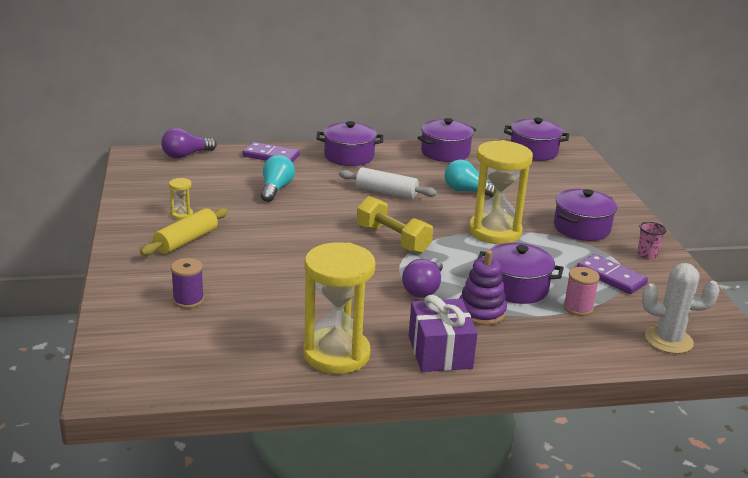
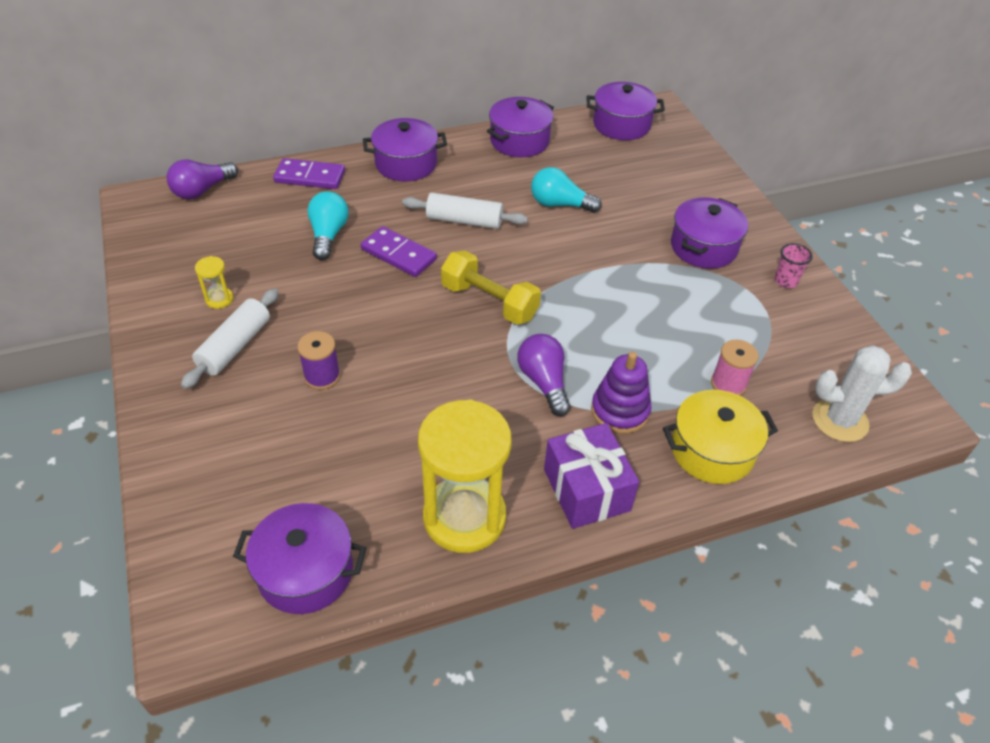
camera: 10 degrees left, 20 degrees up
yellow rolling pin [140,208,228,255] -> white rolling pin [181,288,279,389]
purple spool [171,258,204,308] -> purple spool moved to [297,331,340,390]
purple light bulb [402,258,443,298] -> purple light bulb turned 150 degrees clockwise [518,334,570,416]
yellow hourglass [469,140,533,244] -> none
purple pot [478,243,564,304] -> purple pot moved to [233,503,366,614]
purple domino [577,254,648,294] -> purple domino moved to [361,226,437,277]
none -> yellow pot [663,390,778,484]

